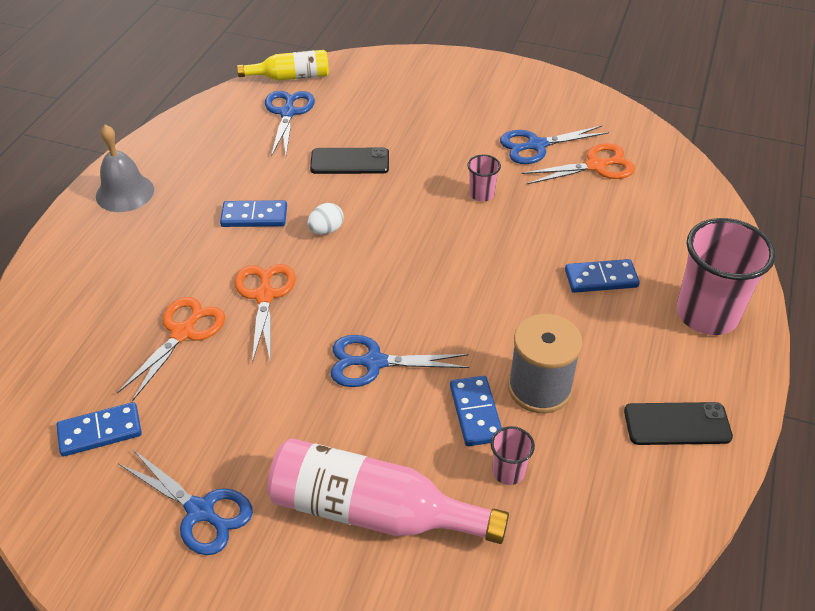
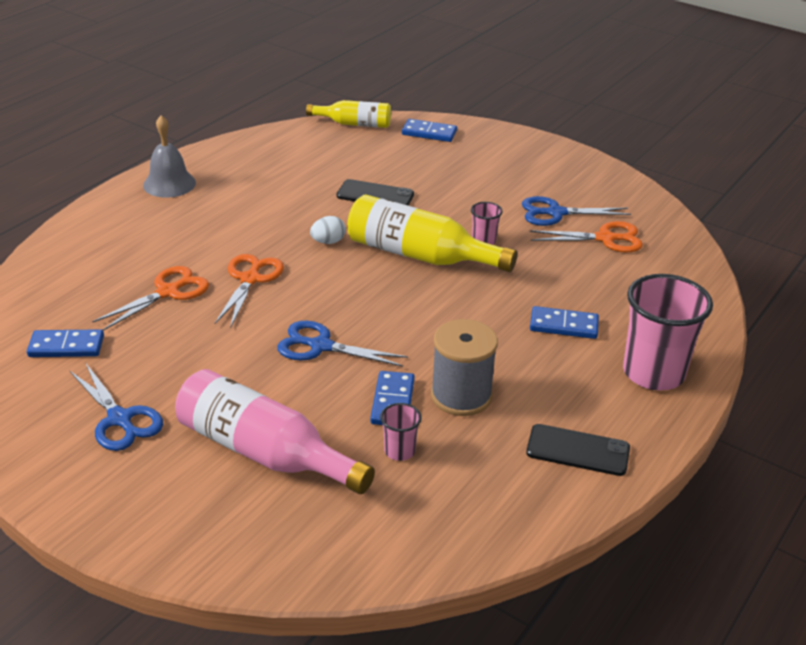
camera: 15 degrees right, 10 degrees down
blue domino [220,200,287,227] -> blue domino moved to [402,119,457,142]
blue scissors [265,91,315,156] -> none
none -> yellow bottle [347,194,517,272]

